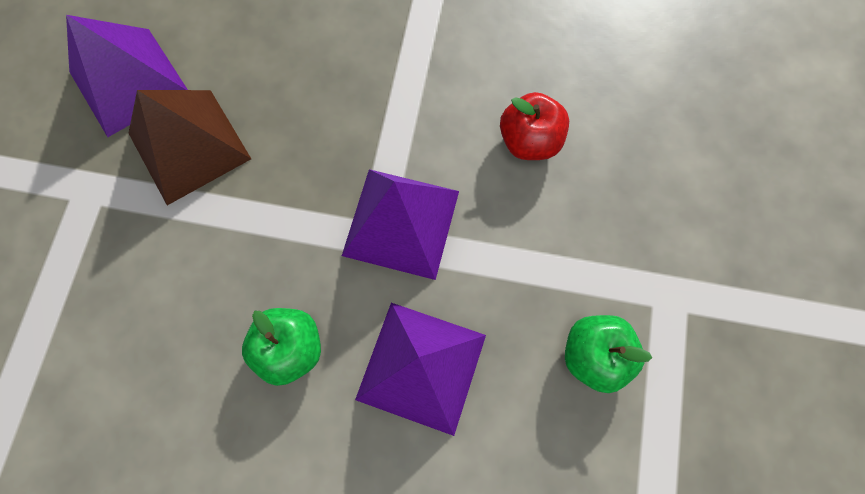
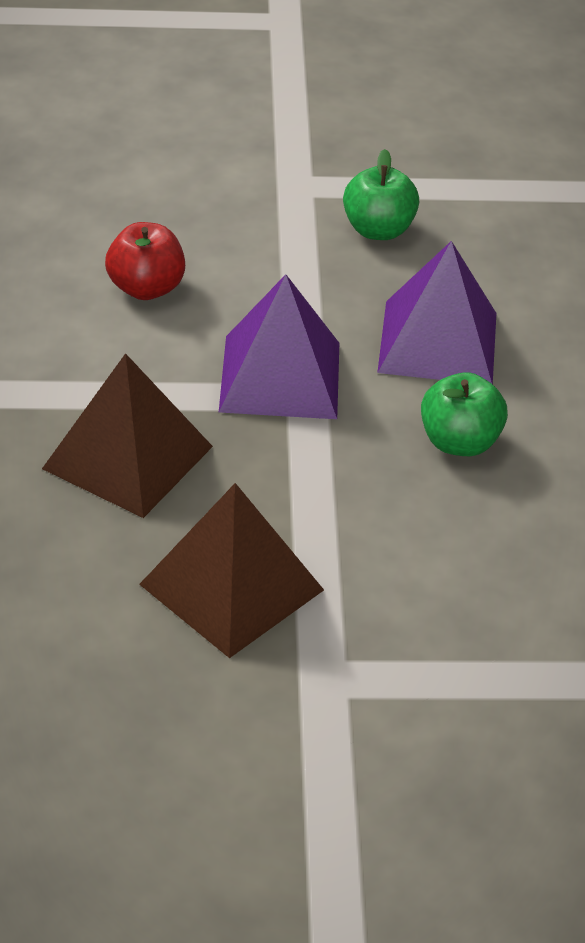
camera: 105 degrees left, 30 degrees down
purple pyramid [66,15,188,137] -> none
none -> brown pyramid [42,353,213,518]

